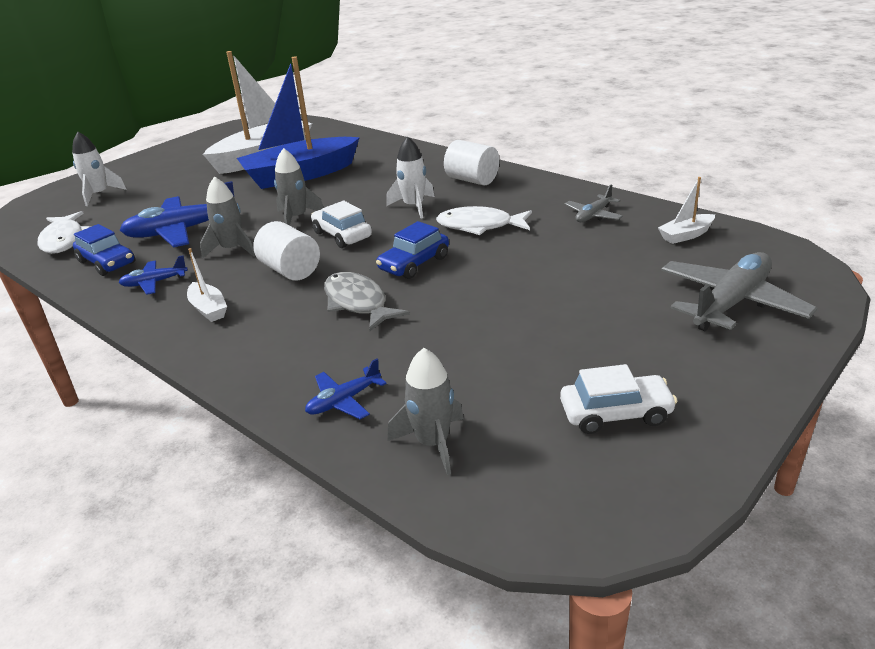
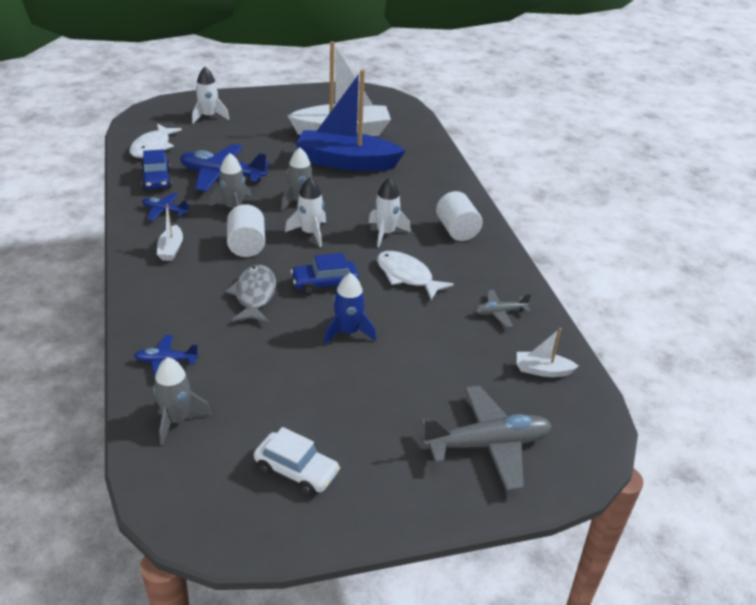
camera: 30 degrees right, 5 degrees up
white car [311,201,372,248] -> white rocket [285,177,326,247]
none -> blue rocket [324,273,376,345]

